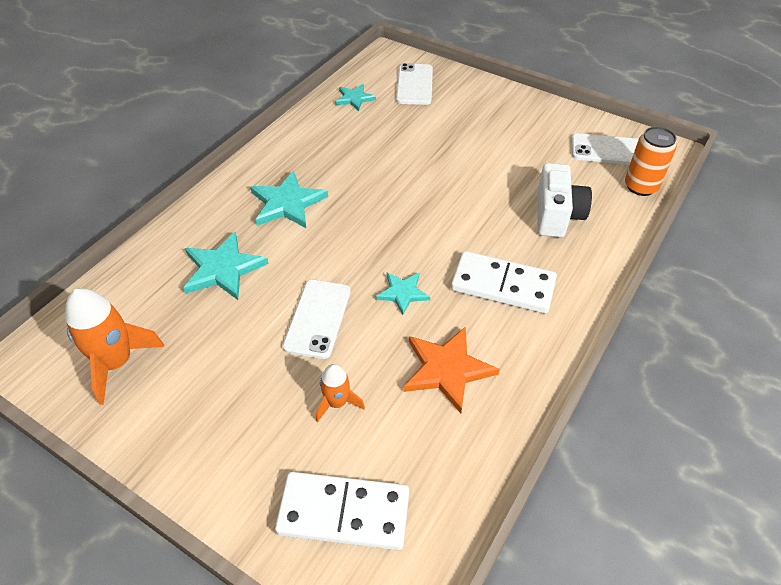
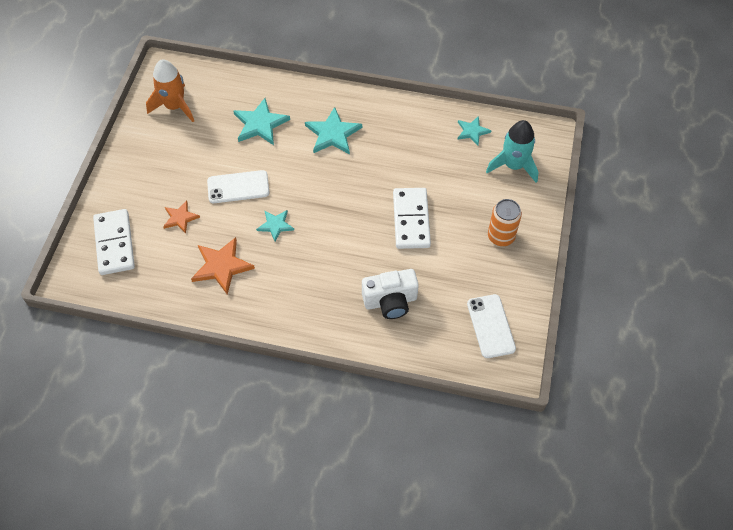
camera: 70 degrees right, 10 degrees up
orange rocket [316,364,365,422] -> orange star [163,201,200,234]
white phone [396,63,433,105] -> turquoise rocket [486,120,538,183]
white domino [451,251,557,314] -> white domino moved to [393,188,431,249]
orange can [625,126,677,196] -> orange can moved to [488,199,522,246]

